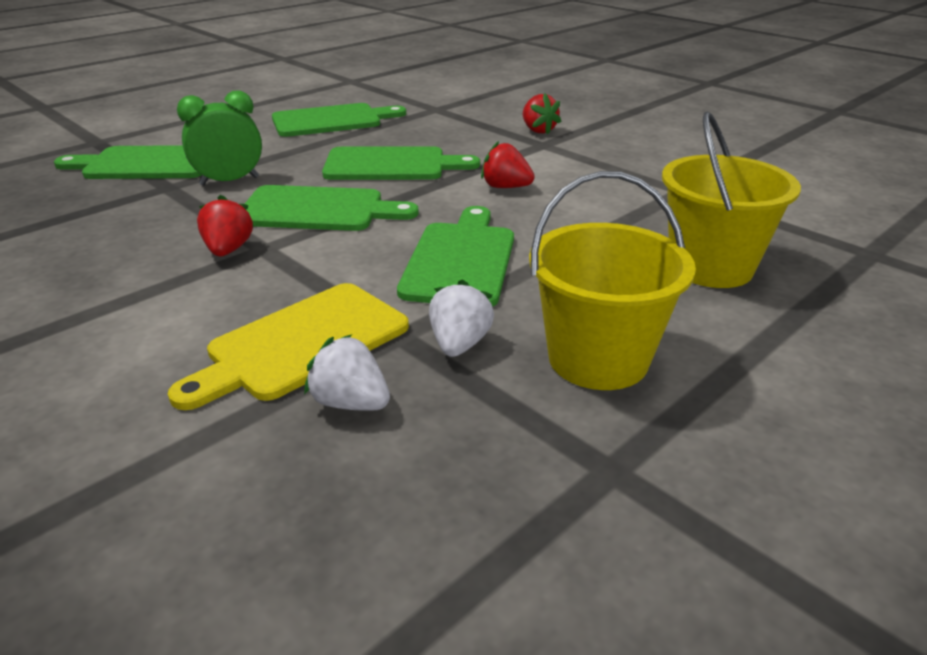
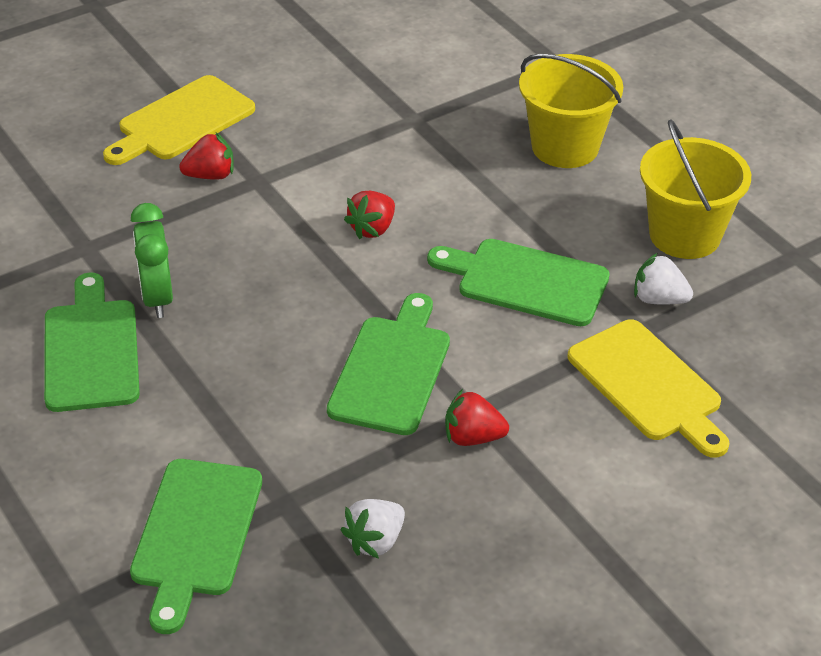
camera: 80 degrees left, 10 degrees up
green clock [177,90,262,186] -> green clock moved to [131,203,173,318]
white strawberry [304,334,390,411] -> white strawberry moved to [341,499,405,558]
green cutting board [322,146,480,180] -> none
none -> yellow cutting board [103,75,255,165]

